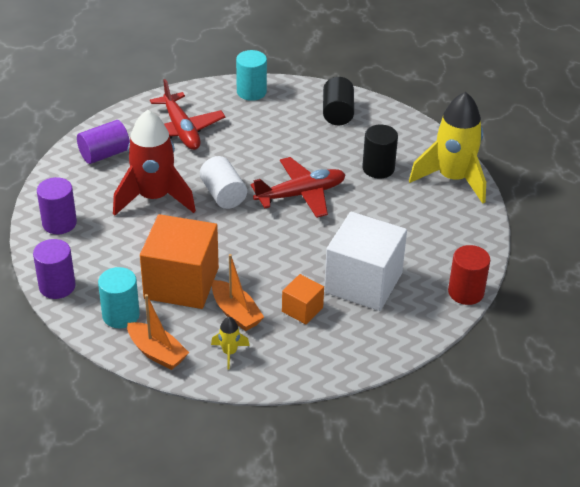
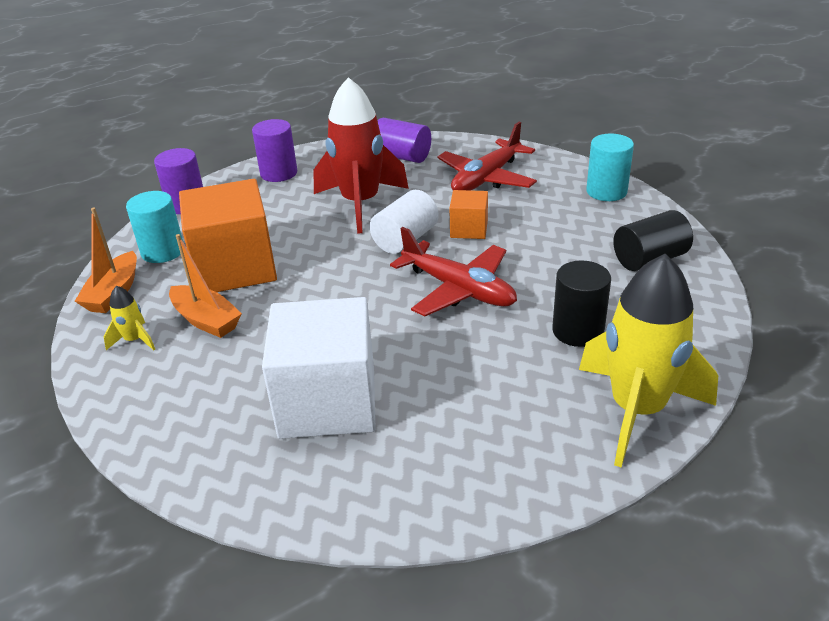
camera: 65 degrees right, 5 degrees down
orange boat [212,254,264,331] -> orange boat turned 75 degrees counterclockwise [169,234,242,338]
orange cube [282,274,324,324] -> orange cube moved to [449,190,488,239]
red cylinder [448,245,490,305] -> none

